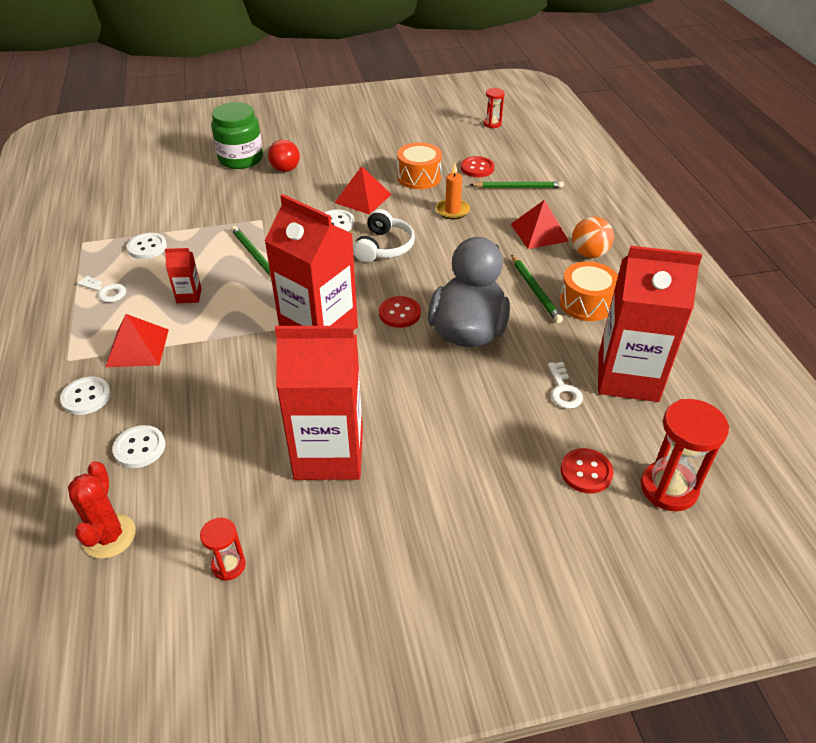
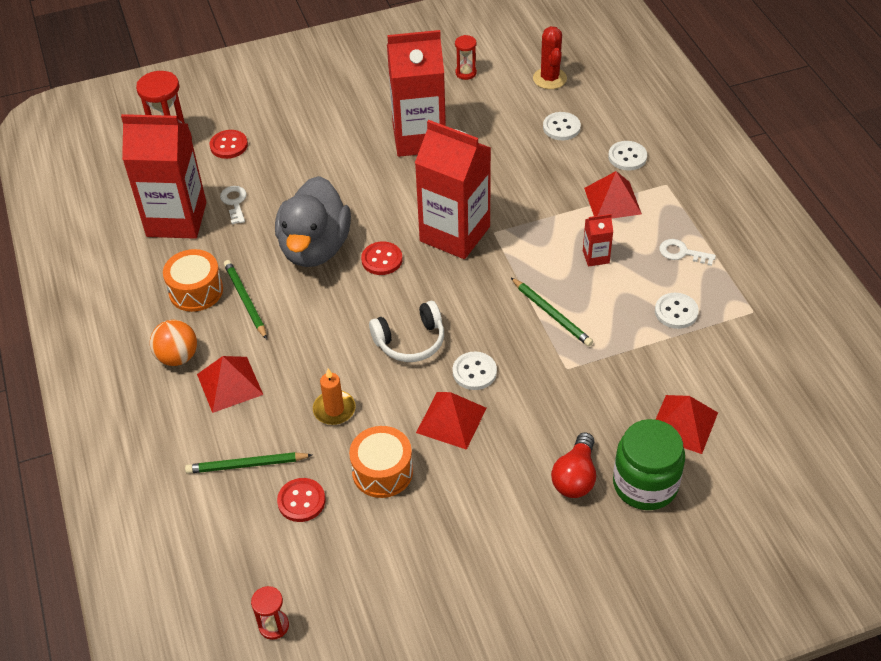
camera: 175 degrees right, 5 degrees up
red light bulb [268,139,300,172] -> red light bulb turned 150 degrees counterclockwise [551,432,596,498]
white headphones [353,209,415,263] -> white headphones turned 120 degrees counterclockwise [369,301,444,362]
none -> red pyramid [656,395,718,454]

